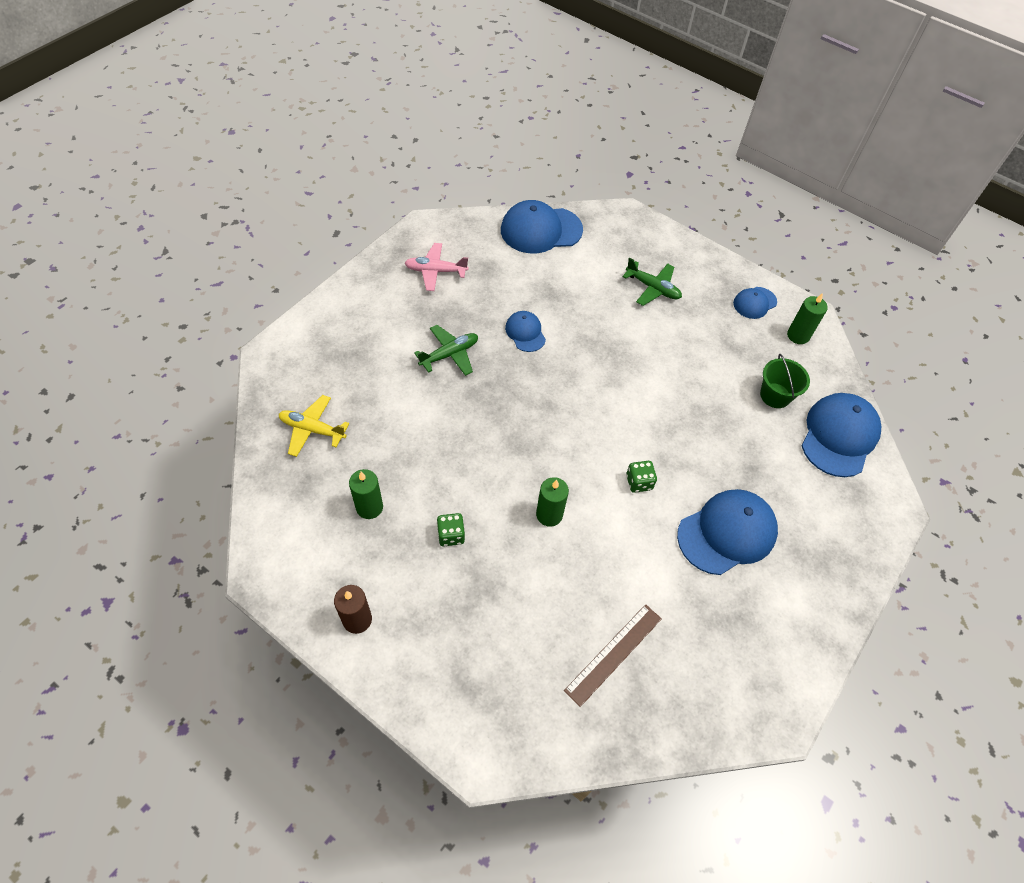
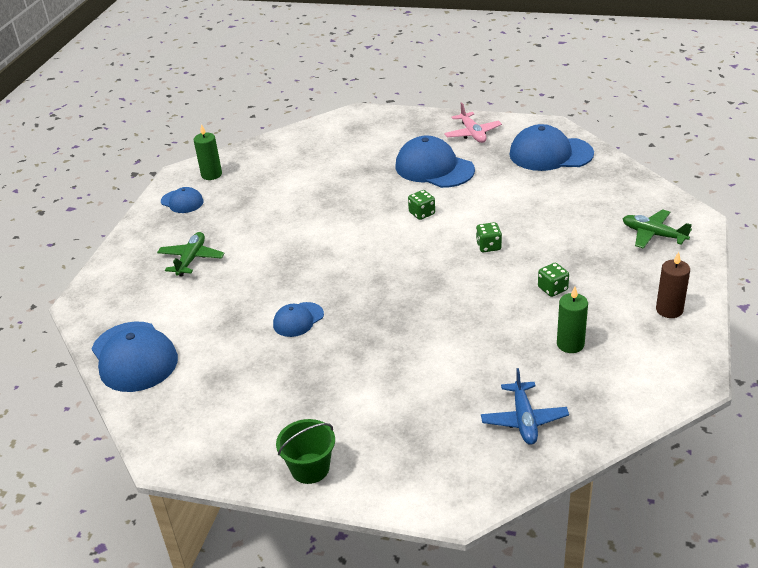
camera: 105 degrees left, 20 degrees down
yellow plane [279,395,349,457] -> blue plane [481,368,569,445]
pink plane [405,243,468,291] -> pink plane moved to [444,102,502,143]
green plane [414,325,478,376] -> green plane moved to [623,209,692,249]
green candle [536,477,569,527] -> green dice [476,222,502,252]
brown ruler [564,604,662,707] -> none
green bucket [760,354,810,408] -> green bucket moved to [276,419,335,484]
blue cap [802,393,881,477] -> blue cap moved to [509,124,594,171]

